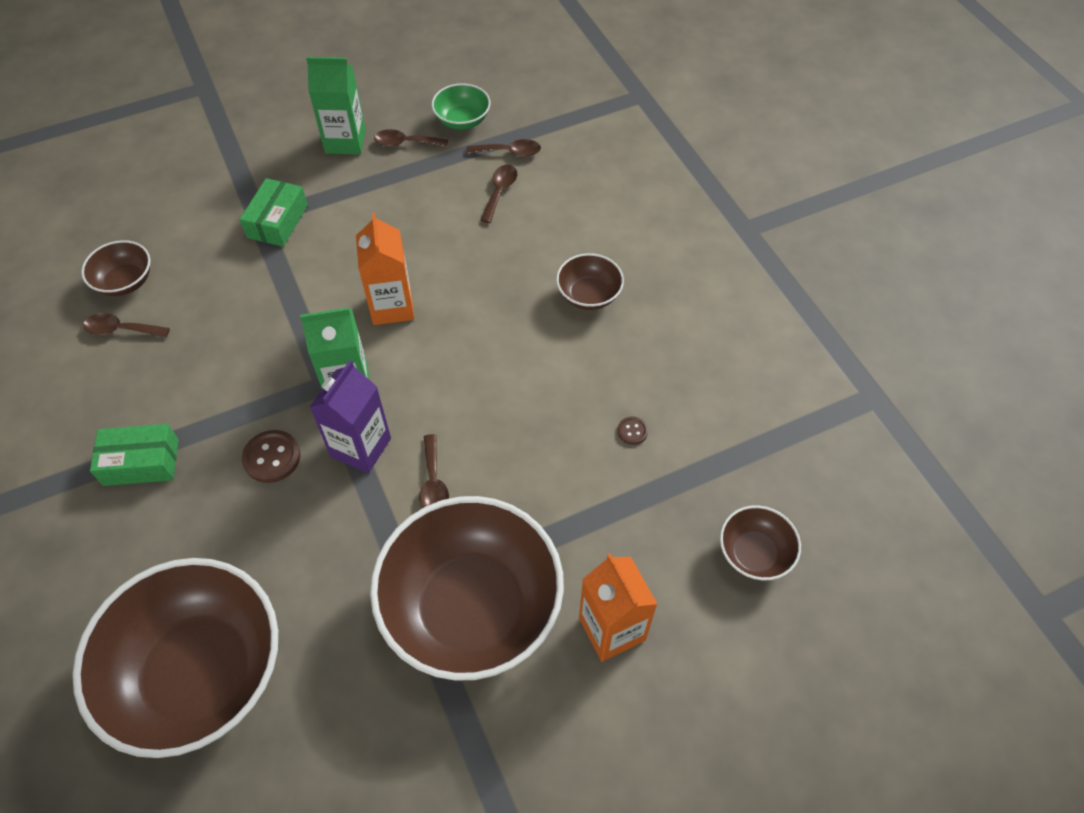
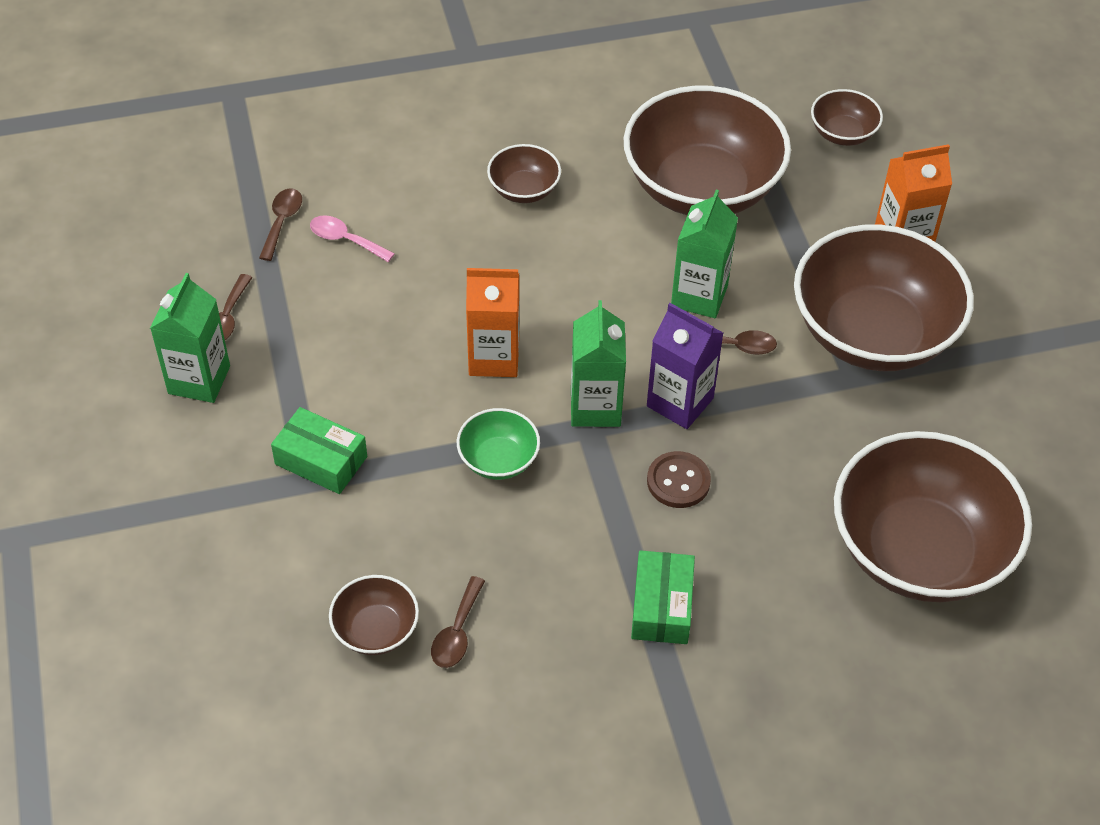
camera: 80 degrees left, 5 degrees down
green bowl [432,83,490,130] -> green bowl moved to [457,408,540,480]
brown spoon [481,165,517,223] -> pink spoon [310,215,395,262]
brown button [618,416,648,445] -> brown bowl [624,86,791,215]
none -> green carton [671,190,738,318]

